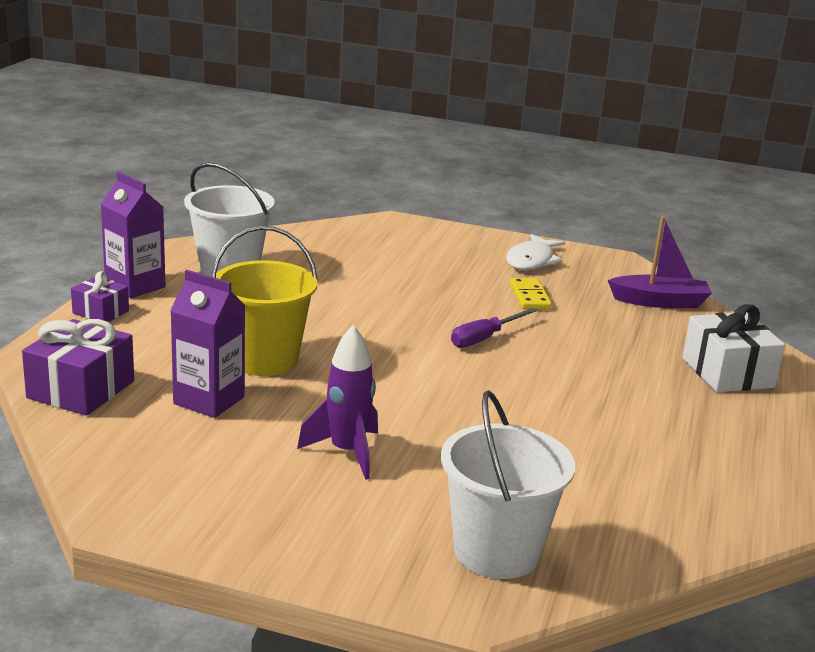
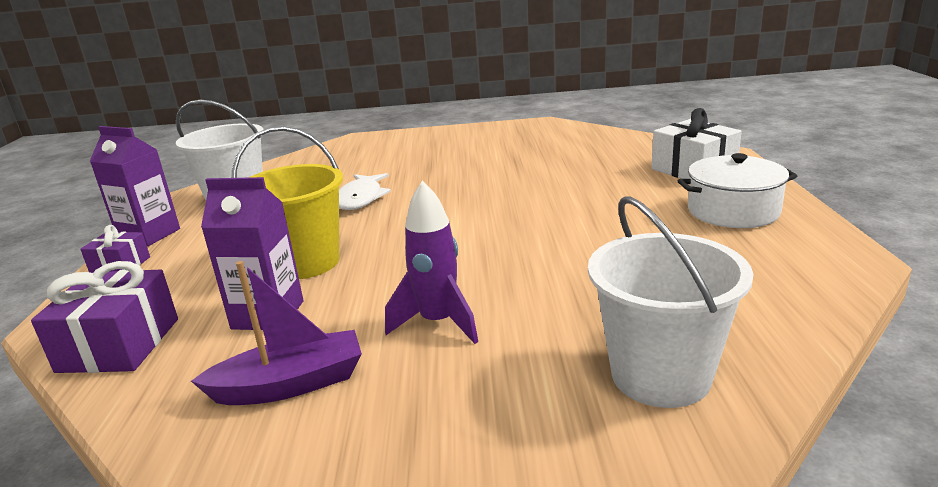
camera: 15 degrees left, 0 degrees up
purple screwdriver [451,308,538,348] -> none
white fish [506,234,565,270] -> white fish moved to [339,173,391,210]
yellow domino [510,278,552,309] -> none
purple boat [608,216,712,308] -> purple boat moved to [191,261,362,405]
none -> white pot [678,153,797,228]

